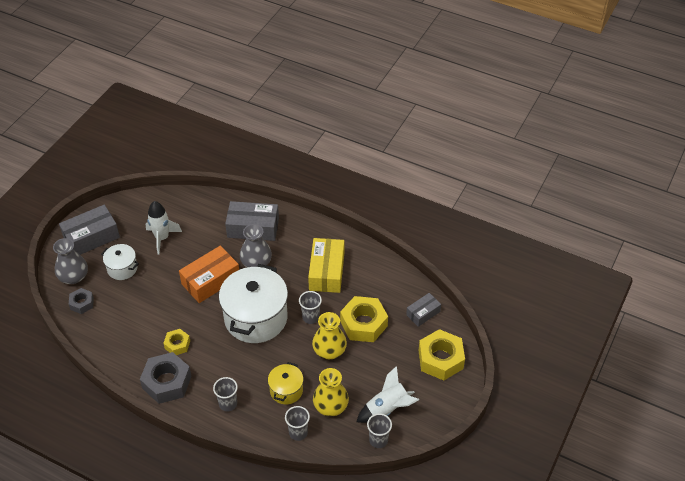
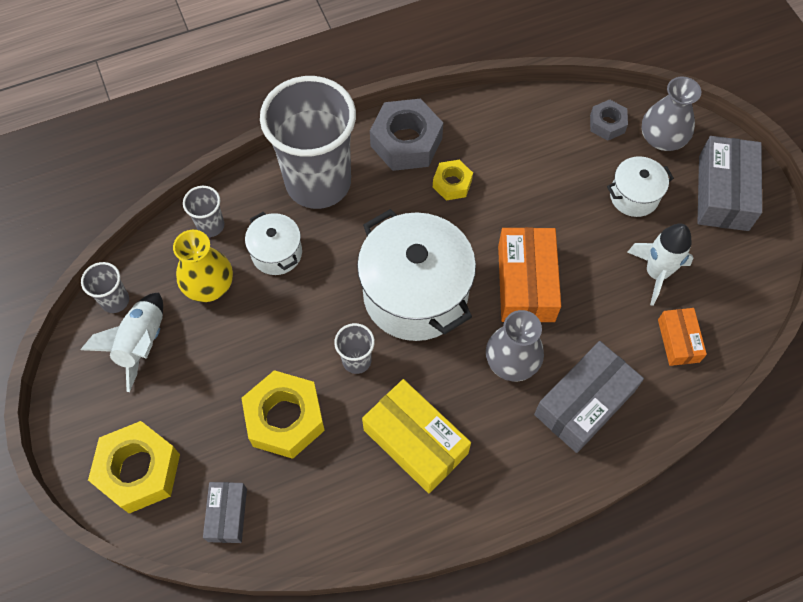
camera: 130 degrees right, 15 degrees up
grey cup [213,377,238,411] -> grey cup [260,76,356,209], size x2.44
yellow pot [268,362,304,404] -> white pot [245,212,302,275]
yellow vase [312,312,347,359] -> none
none -> orange box [658,308,707,366]

